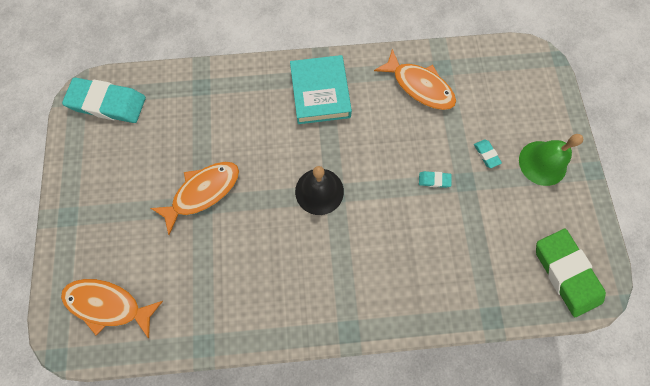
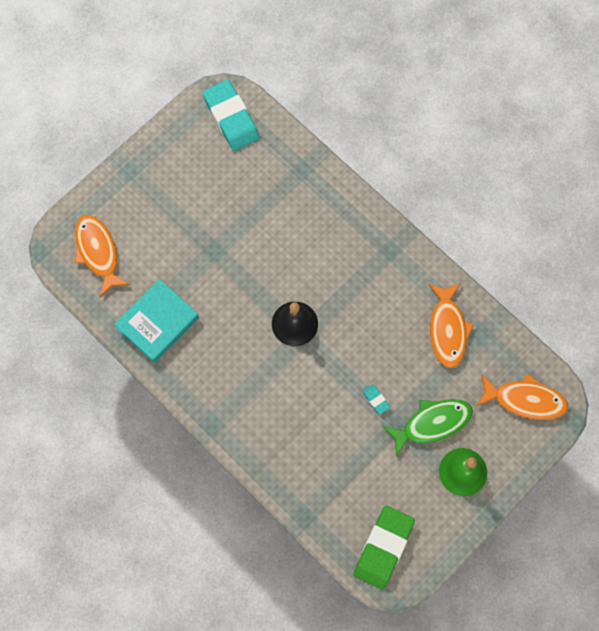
camera: 50 degrees right, 0 degrees up
orange fish [150,162,239,235] -> orange fish moved to [476,373,568,420]
turquoise book [290,55,352,124] -> turquoise book moved to [114,279,199,363]
turquoise eraser [474,140,502,168] -> green fish [383,399,473,457]

